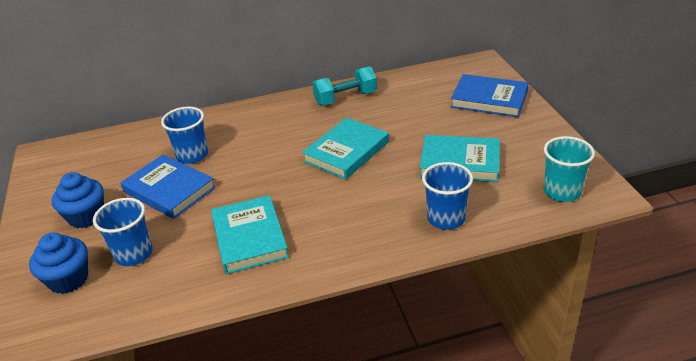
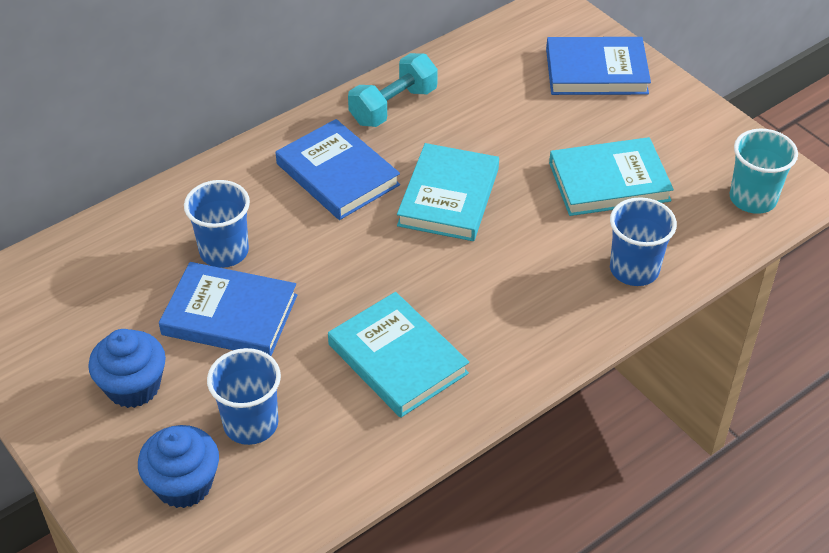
camera: 25 degrees left, 10 degrees up
none -> blue book [276,119,400,220]

